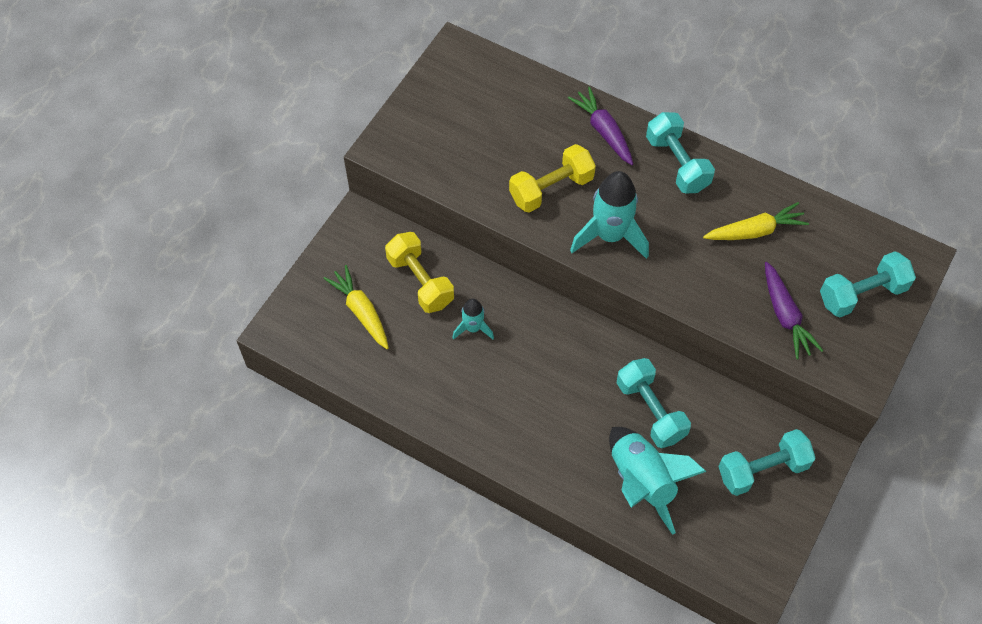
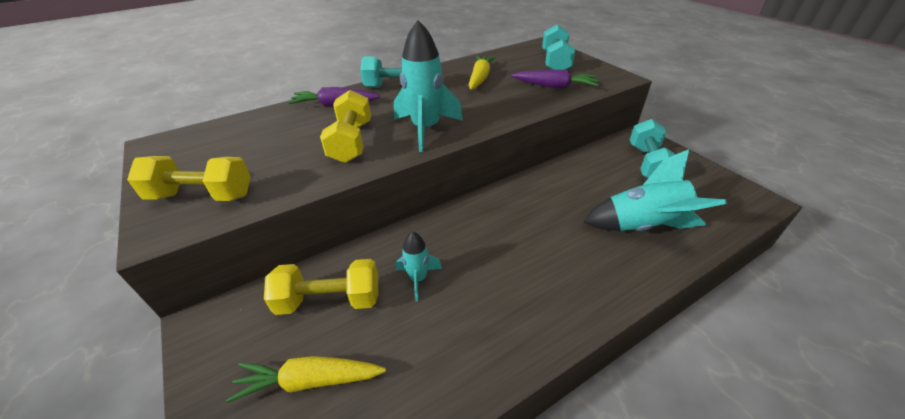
camera: 60 degrees left, 20 degrees down
turquoise dumbbell [617,358,691,448] -> none
none -> yellow dumbbell [127,156,251,201]

